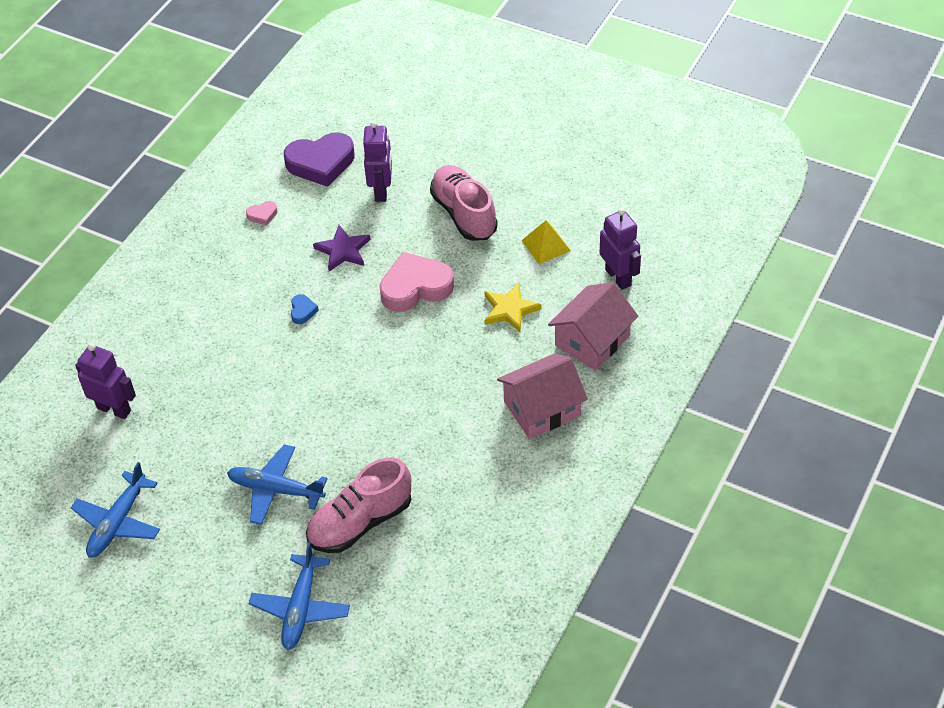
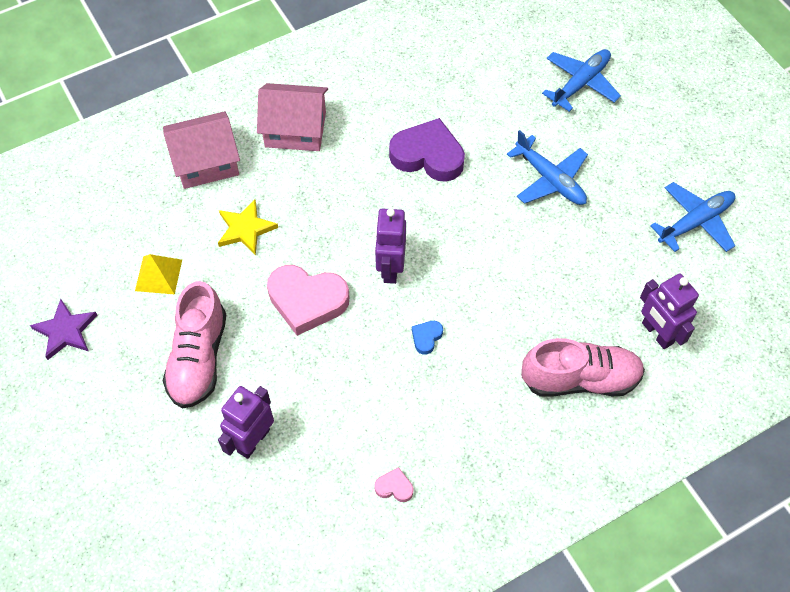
camera: 150 degrees left, 10 degrees up
purple heart [284,132,355,187] -> purple heart moved to [389,118,465,182]
pink shoe [306,457,411,553] -> pink shoe moved to [521,338,645,397]
purple star [313,225,371,271] -> purple star moved to [30,299,98,360]
purple robot [600,208,641,290] -> purple robot moved to [375,208,406,284]

